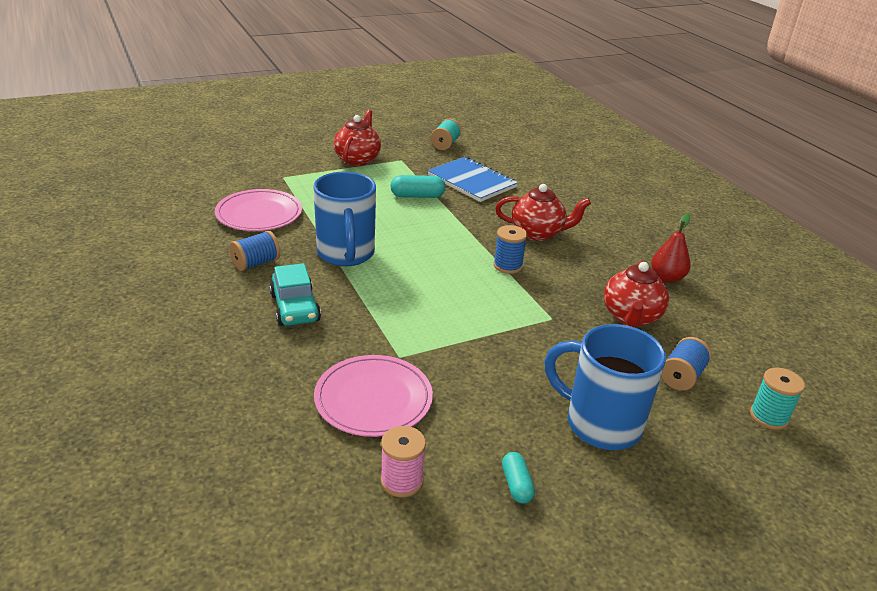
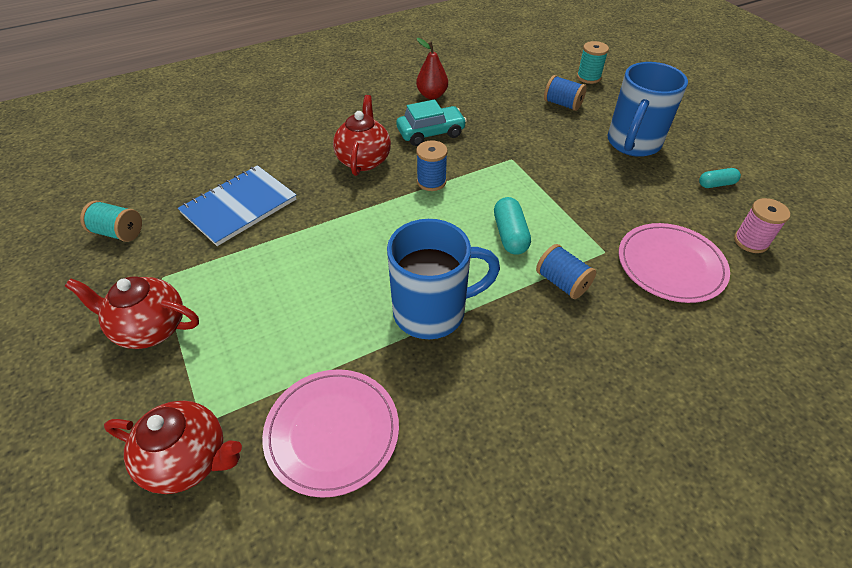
camera: 90 degrees left, 15 degrees up
blue spool [229,230,280,271] -> blue spool moved to [536,244,596,299]
turquoise car [270,263,321,326] -> turquoise car moved to [396,100,467,146]
turquoise capsule [390,175,446,198] -> turquoise capsule moved to [494,197,531,255]
red teapot [604,261,669,327] -> red teapot moved to [104,401,242,494]

